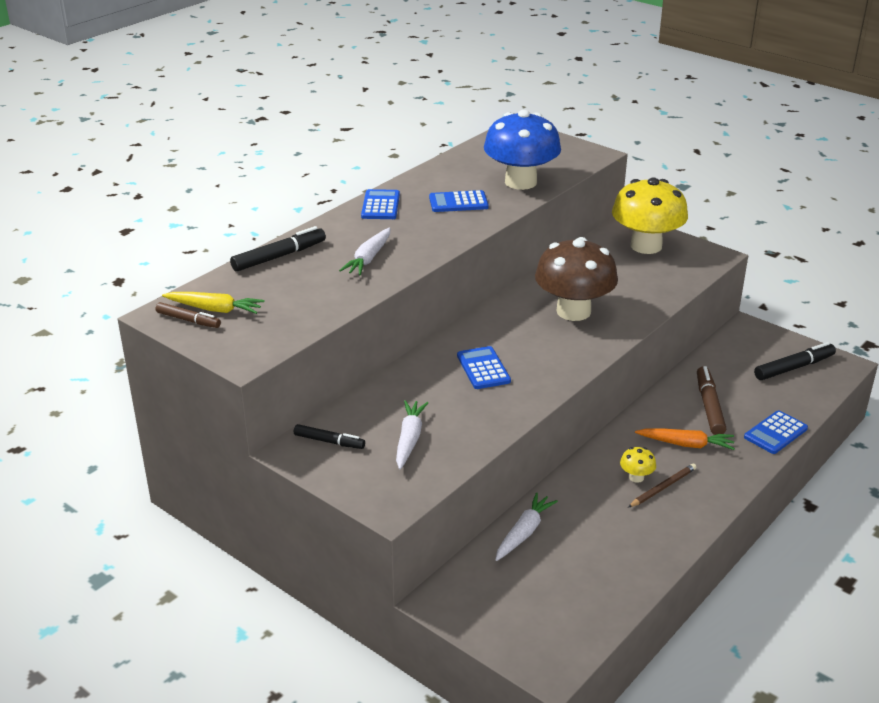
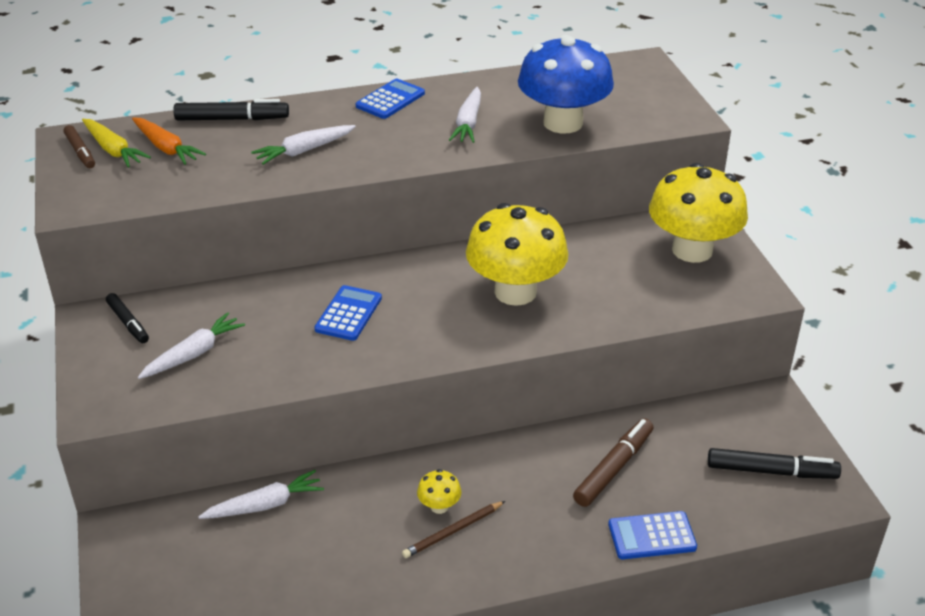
camera: 35 degrees right, 5 degrees up
blue calculator [429,190,489,212] -> white carrot [449,87,481,143]
brown mushroom [535,237,618,321] -> yellow mushroom [466,203,568,306]
brown pencil [628,463,697,508] -> brown pencil turned 150 degrees clockwise [402,501,505,558]
orange carrot [635,428,735,450] -> orange carrot moved to [132,117,206,165]

